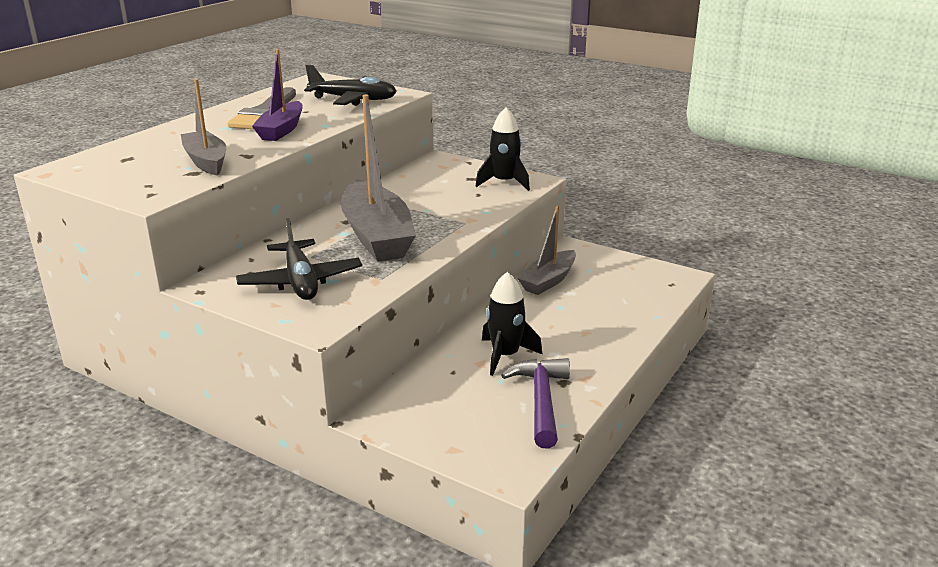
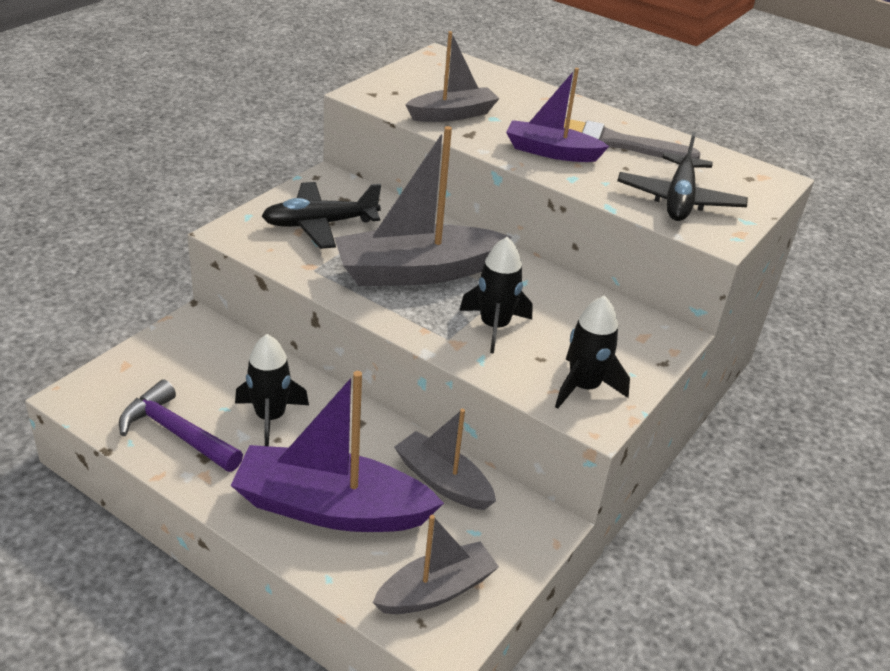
camera: 90 degrees right, 10 degrees up
purple hammer [501,358,570,448] -> purple hammer turned 150 degrees counterclockwise [119,379,243,472]
none -> purple boat [230,371,444,532]
none -> grey boat [372,515,499,614]
none -> black rocket [459,237,533,353]

